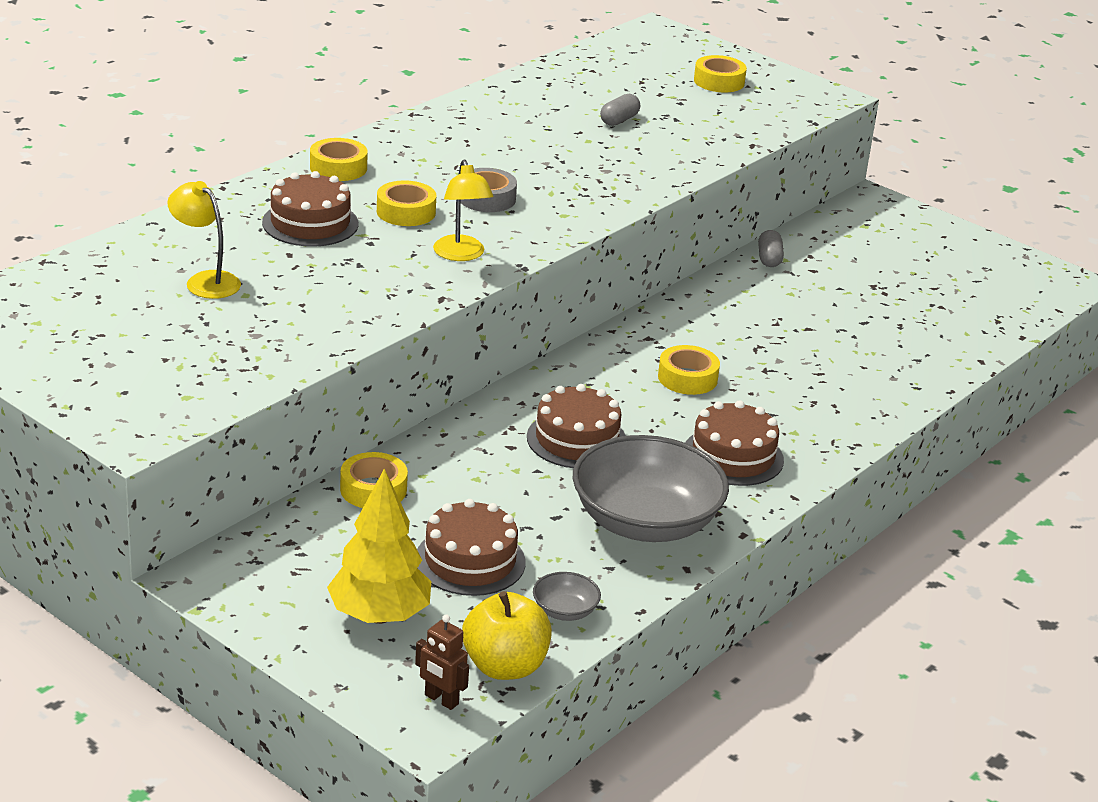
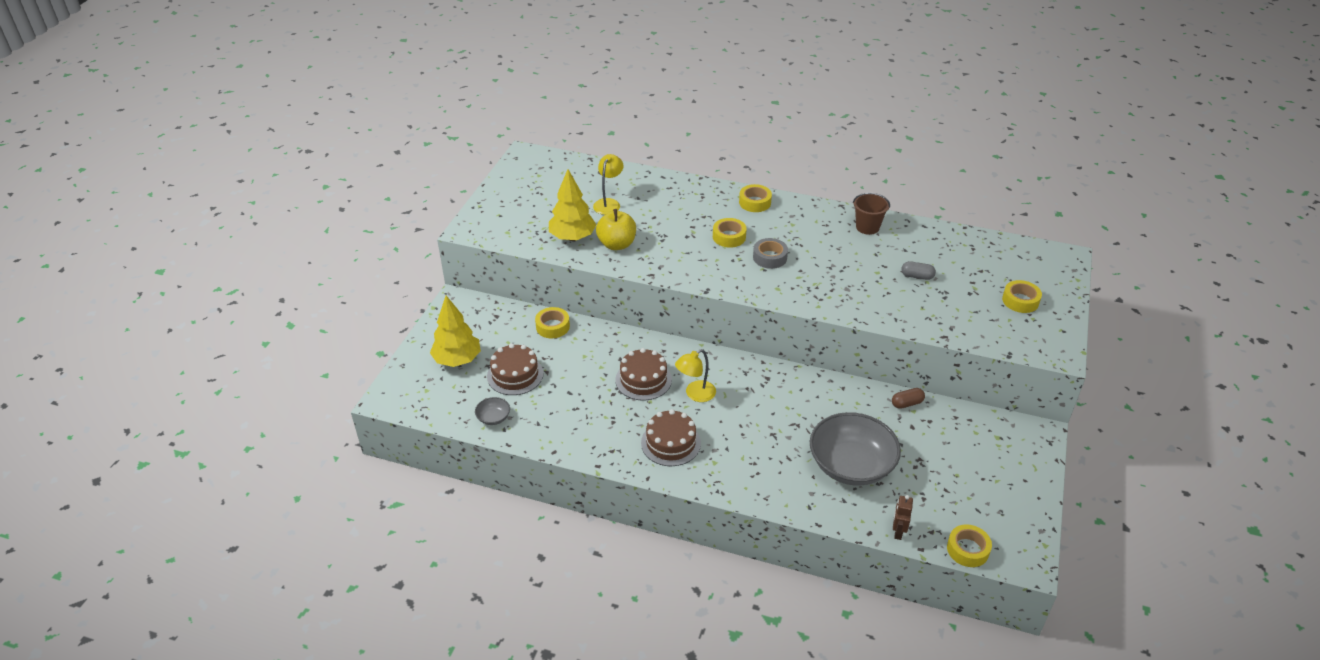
camera: 70 degrees right, 10 degrees up
brown cake [262,171,358,247] -> none
brown robot [415,614,469,710] -> brown robot moved to [893,495,913,540]
yellow lamp [433,160,493,261] -> yellow lamp moved to [675,349,716,402]
yellow apple [462,591,552,680] -> yellow apple moved to [596,209,636,250]
grey bowl [573,435,729,542] -> grey bowl moved to [810,412,901,486]
yellow tape [658,345,720,395] -> yellow tape moved to [947,524,992,567]
grey capsule [758,230,784,267] -> brown capsule [892,388,925,409]
none -> yellow tree [549,169,596,241]
none -> brown bucket [853,193,890,235]

